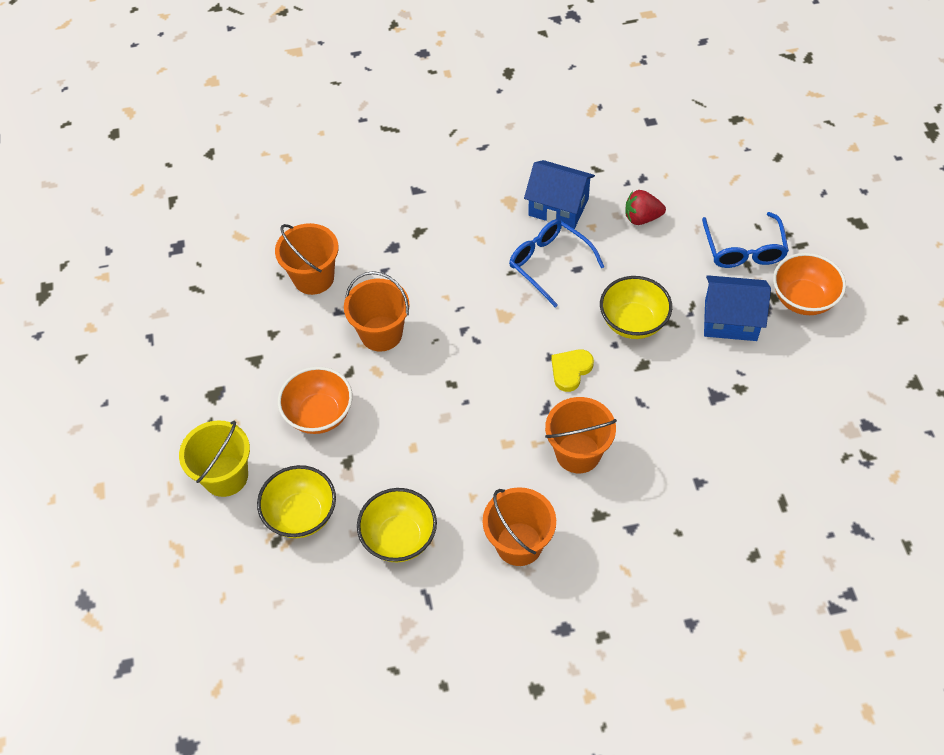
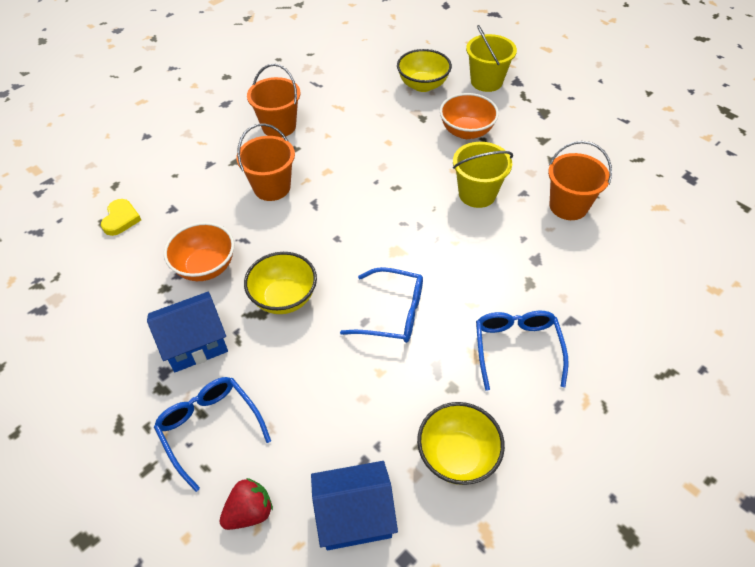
camera: 145 degrees right, 5 degrees down
orange bucket [344,271,410,352] -> yellow bucket [453,142,513,208]
yellow bowl [357,488,437,563] -> yellow bowl moved to [417,402,505,485]
blue house [524,160,595,229] -> blue house moved to [311,461,398,550]
yellow heart [551,349,594,392] -> yellow heart moved to [101,199,141,236]
red strawberry [625,190,666,225] -> red strawberry moved to [220,478,273,530]
orange bowl [773,253,846,315] -> orange bowl moved to [164,222,235,281]
none -> blue glasses [476,311,569,391]

